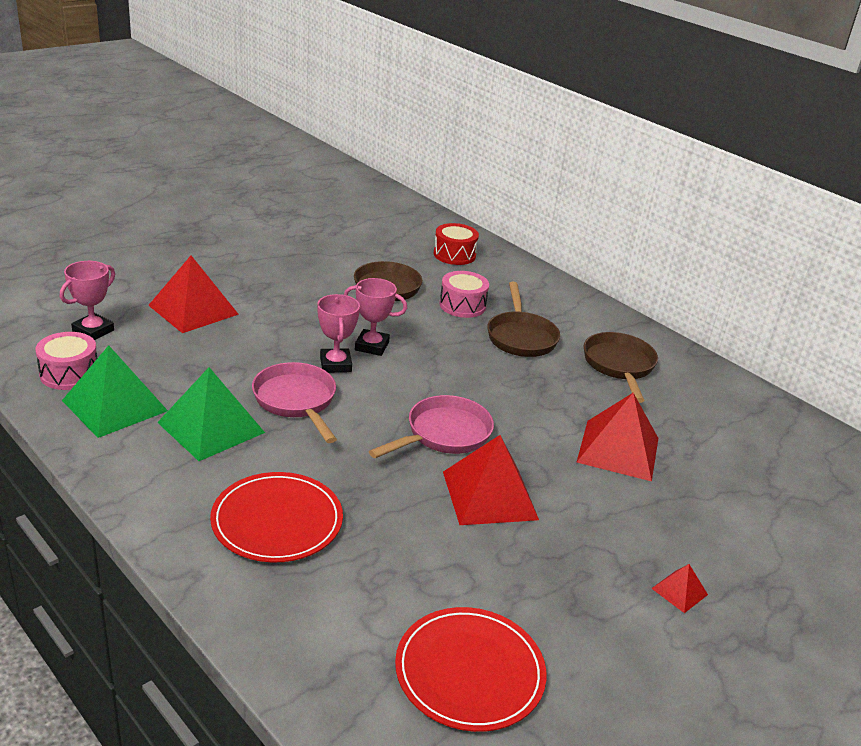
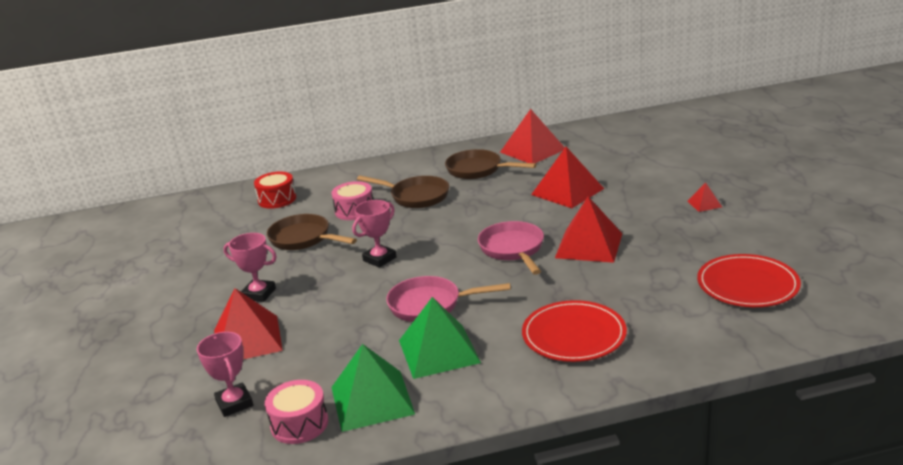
camera: 55 degrees left, 5 degrees down
pink trophy [317,294,360,373] -> pink trophy moved to [223,233,277,302]
none -> red pyramid [500,109,565,163]

